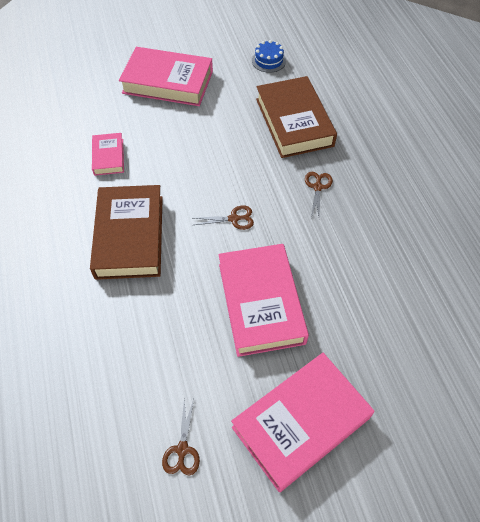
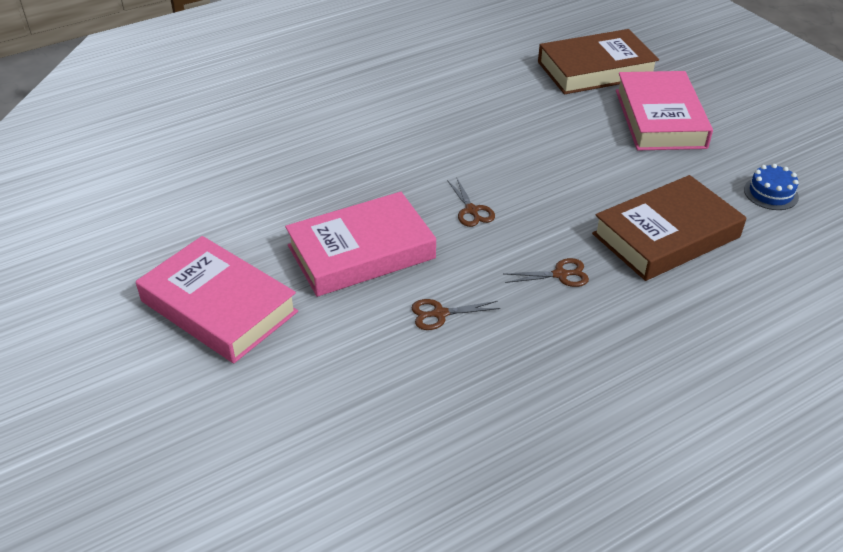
camera: 75 degrees right, 15 degrees down
brown book [90,185,163,280] -> brown book moved to [538,29,659,94]
pink book [92,133,124,176] -> none
brown scissors [162,399,200,476] -> brown scissors moved to [412,299,500,330]

